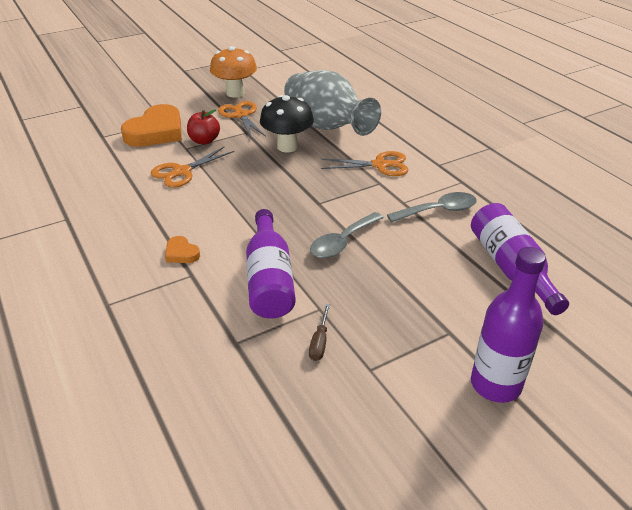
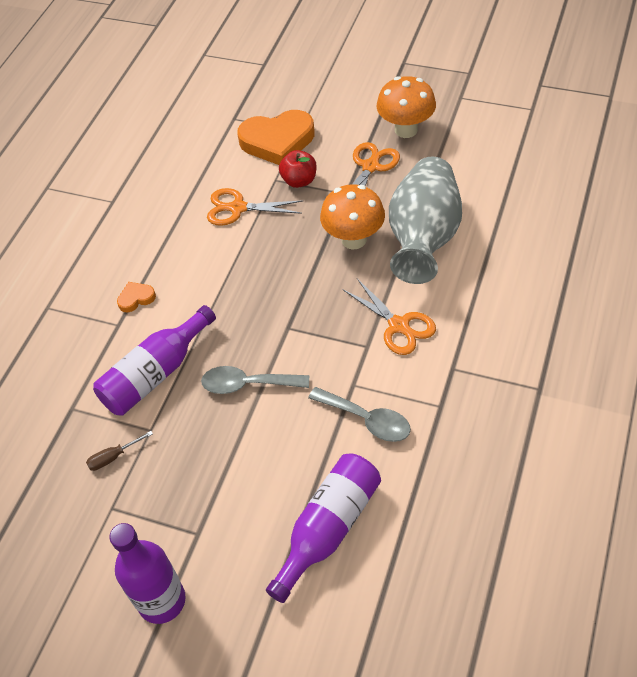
camera: 55 degrees right, 15 degrees up
orange heart [165,236,200,263] -> orange heart turned 60 degrees clockwise [117,282,156,312]
black mushroom [260,95,314,153] -> orange mushroom [320,184,385,250]

